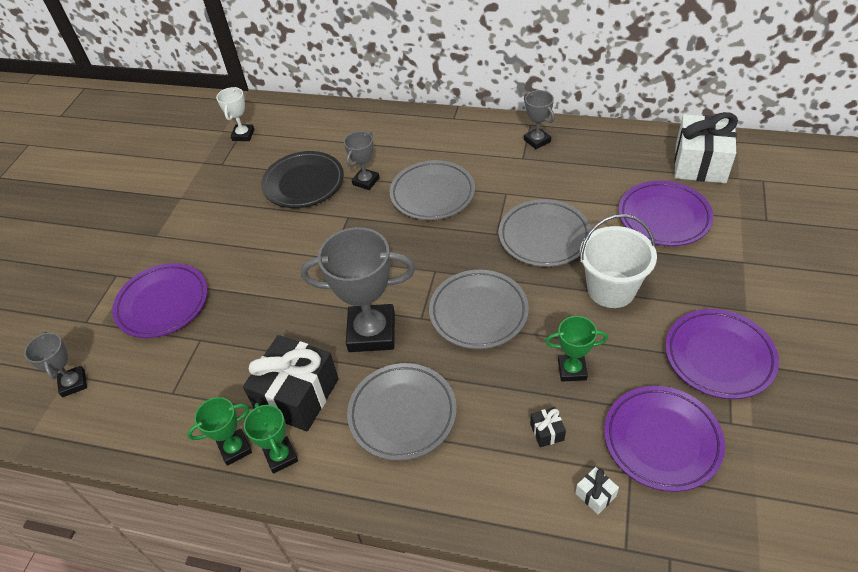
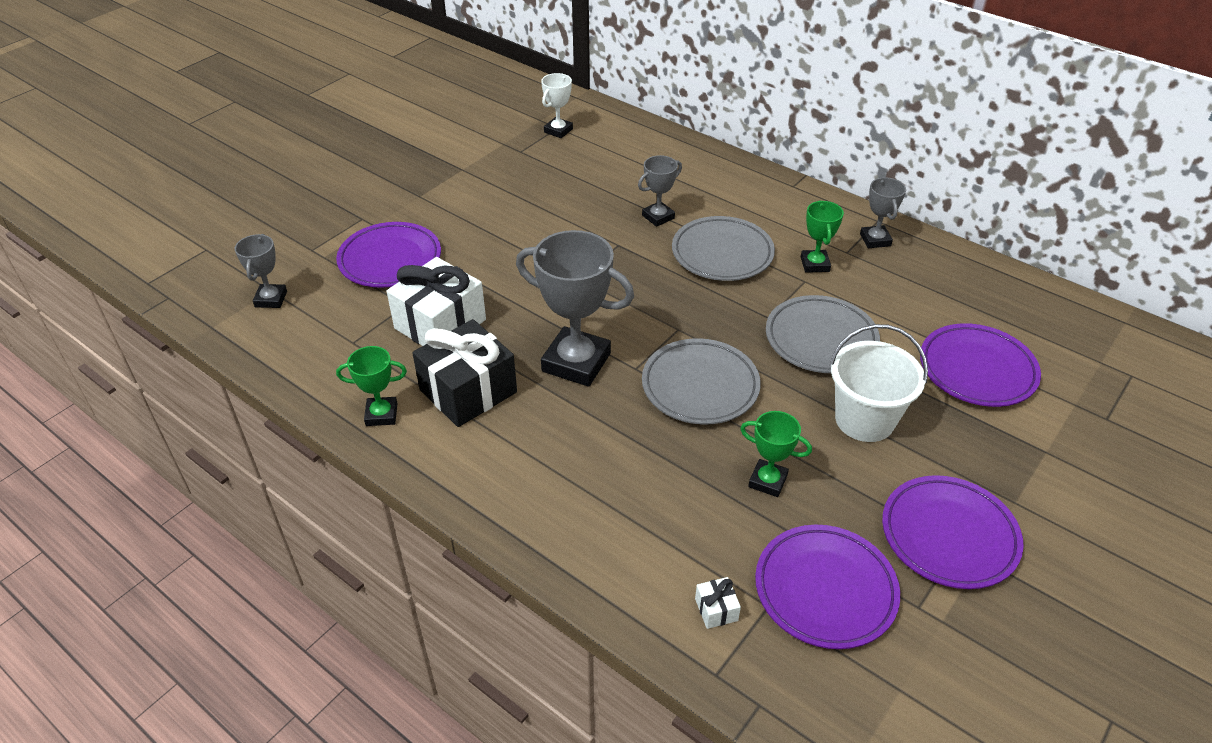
camera: 20 degrees right, 5 degrees down
green trophy [244,403,298,474] -> green trophy moved to [801,201,844,273]
black plate [261,151,344,208] -> none
grey plate [347,363,457,461] -> none
black gift [530,407,566,447] -> none
white gift [674,112,738,183] -> white gift moved to [387,257,486,346]

